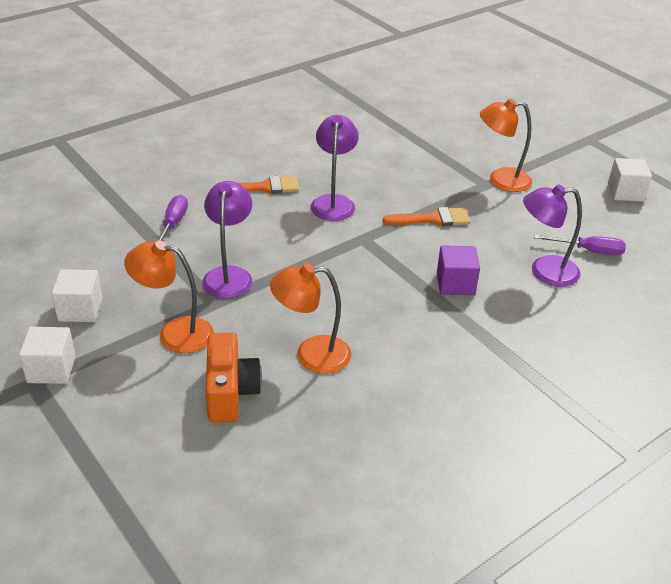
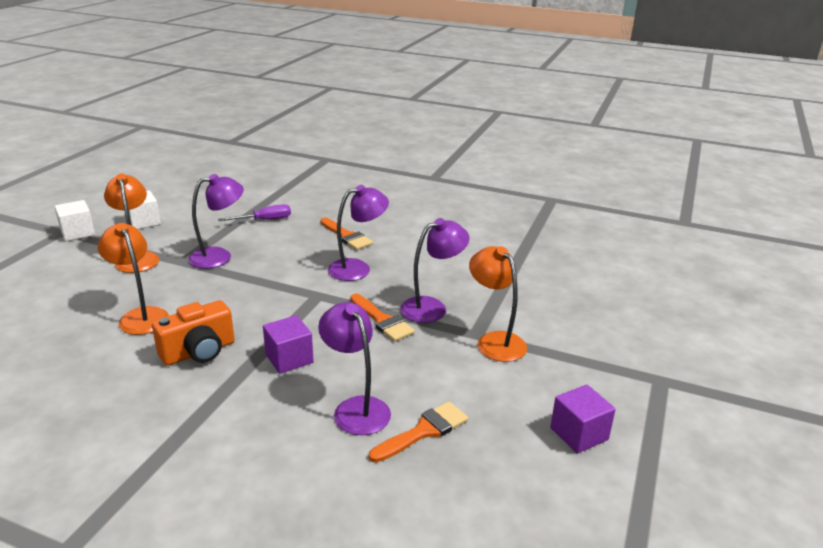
camera: 60 degrees right, 10 degrees down
orange camera [206,333,262,423] -> orange camera moved to [152,300,235,366]
purple screwdriver [534,235,626,255] -> orange brush [369,402,468,463]
white cube [608,158,652,202] -> purple cube [550,385,616,453]
none -> purple lamp [400,218,470,323]

